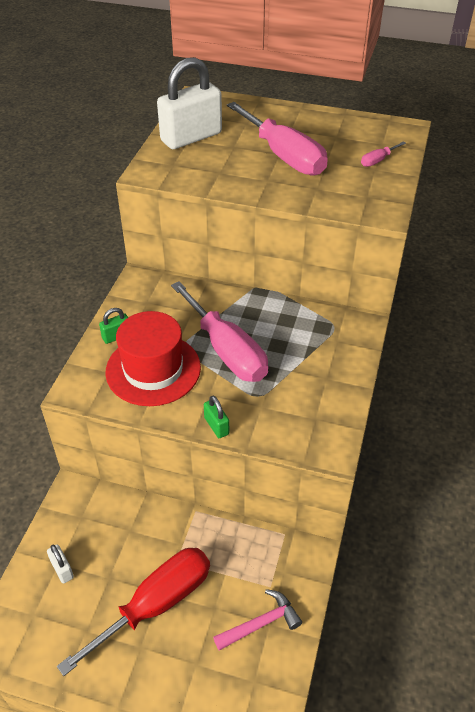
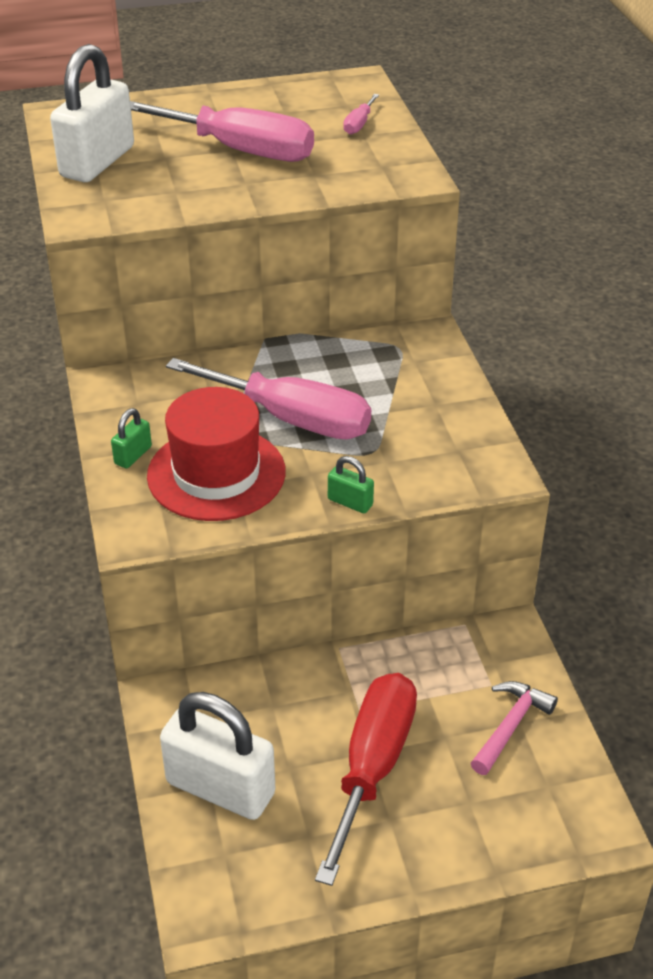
camera: 30 degrees left, 5 degrees down
white padlock [47,544,74,584] -> white padlock [160,692,276,820], size x2.29

